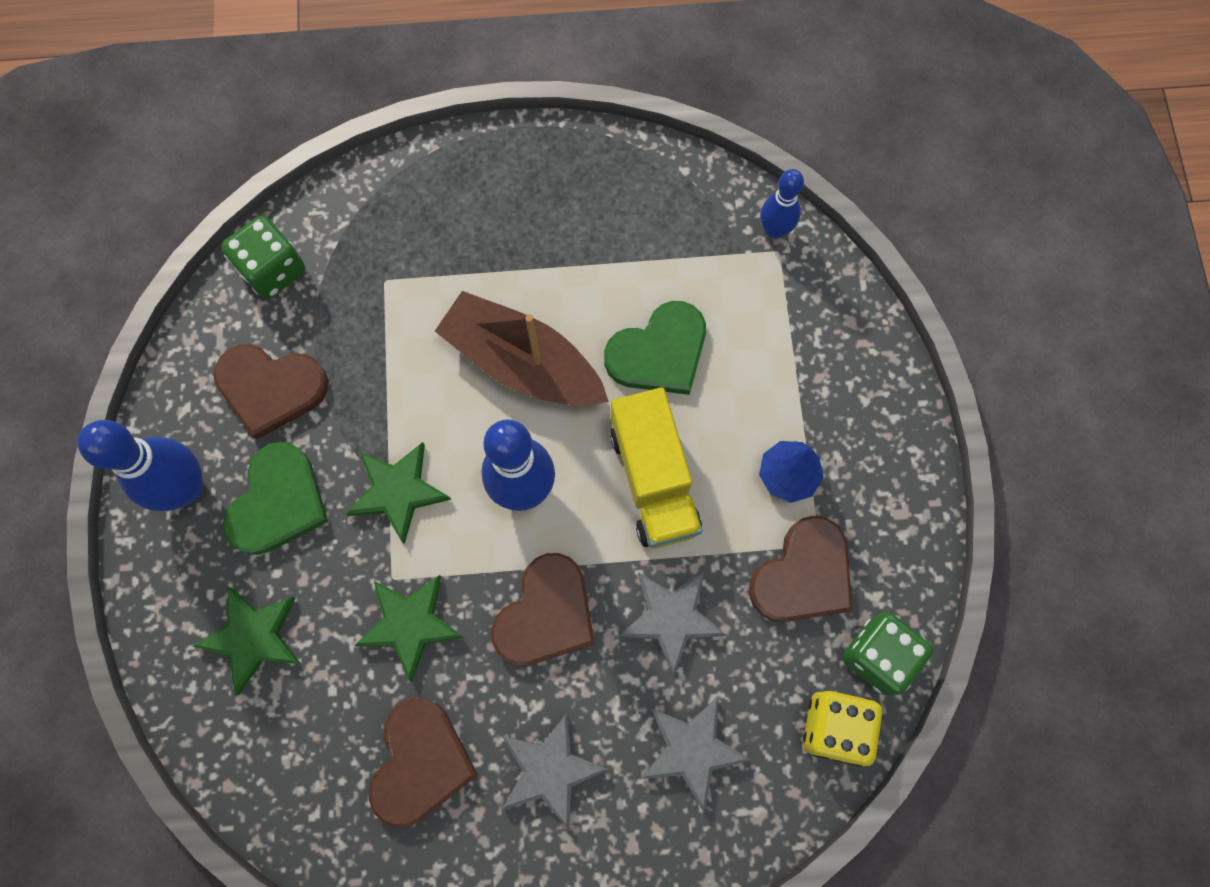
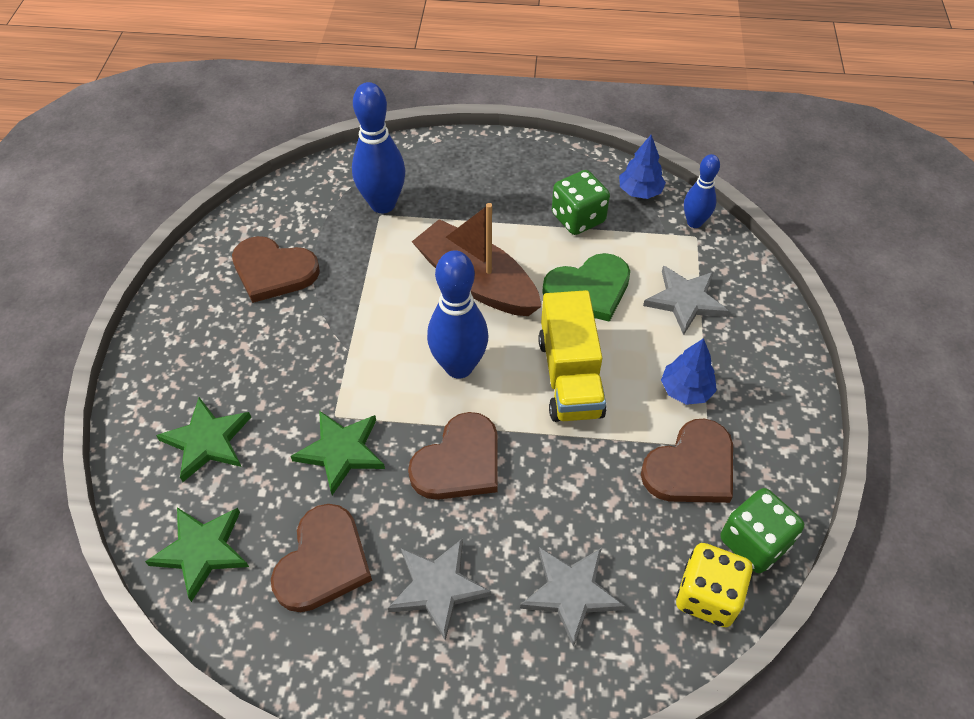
camera: 10 degrees right, 20 degrees down
blue bowling pin [78,420,203,511] -> blue bowling pin moved to [352,82,405,213]
green dice [221,216,305,299] -> green dice moved to [552,170,610,235]
green heart [223,442,328,555] -> none
green star [346,442,452,544] -> green star moved to [145,507,249,602]
grey star [619,572,726,676] -> grey star moved to [643,265,729,335]
none -> blue tree [619,135,666,199]

